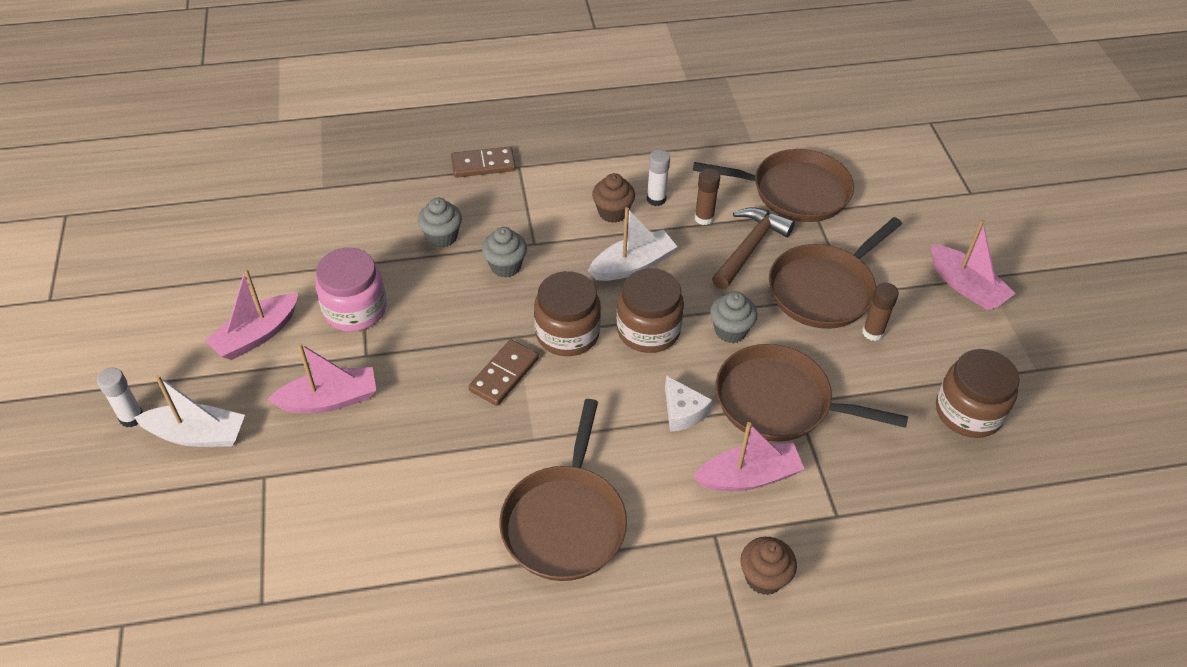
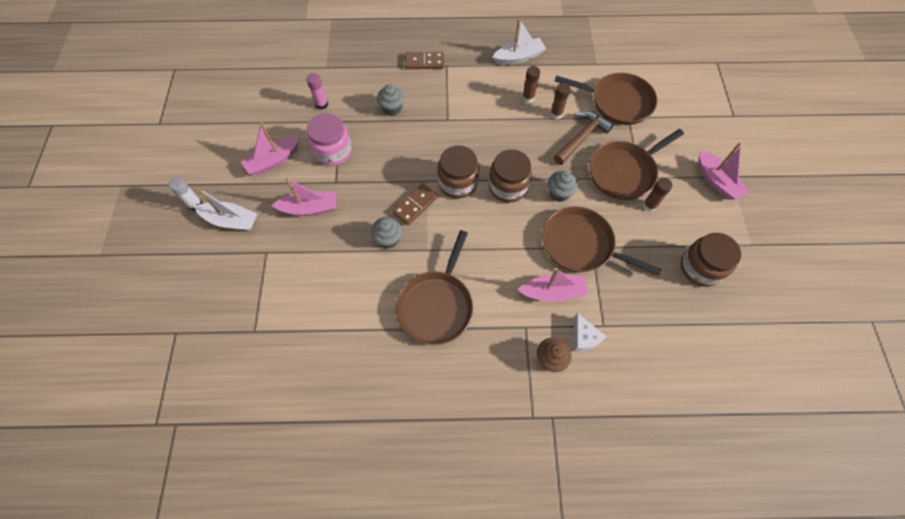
camera: 10 degrees right, 15 degrees up
grey cupcake [482,227,527,278] -> grey cupcake moved to [371,217,402,249]
white boat [588,207,678,281] -> white boat moved to [493,18,546,65]
brown cupcake [592,173,635,223] -> none
white glue stick [647,150,670,206] -> brown glue stick [522,66,540,103]
white cheese [665,376,712,432] -> white cheese moved to [574,313,607,352]
none -> pink glue stick [306,73,328,110]

